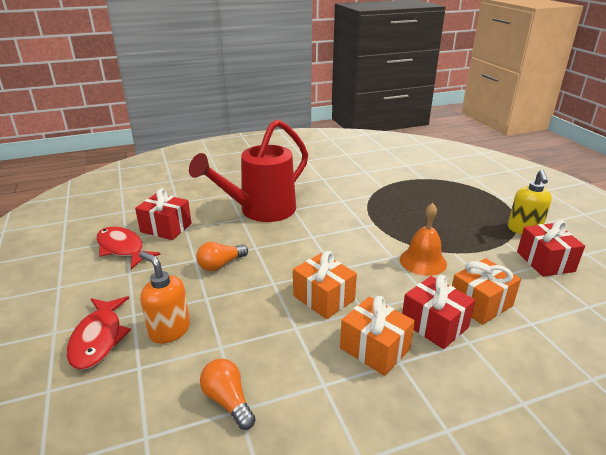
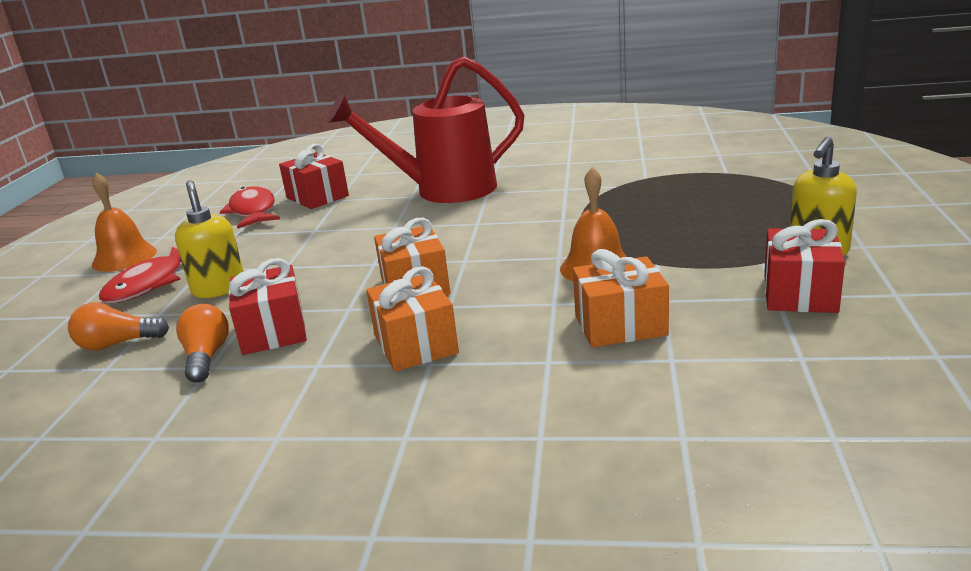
camera: 30 degrees right, 5 degrees down
orange soap dispenser [139,251,190,344] -> yellow soap dispenser [175,180,244,298]
orange light bulb [196,242,248,271] -> orange light bulb moved to [68,302,169,351]
red gift [402,275,475,349] -> red gift moved to [228,258,307,355]
none -> orange bell [92,173,157,272]

